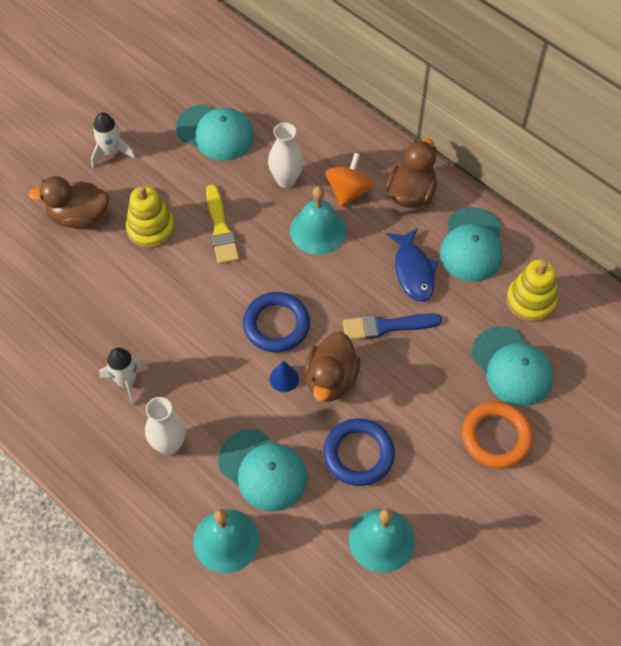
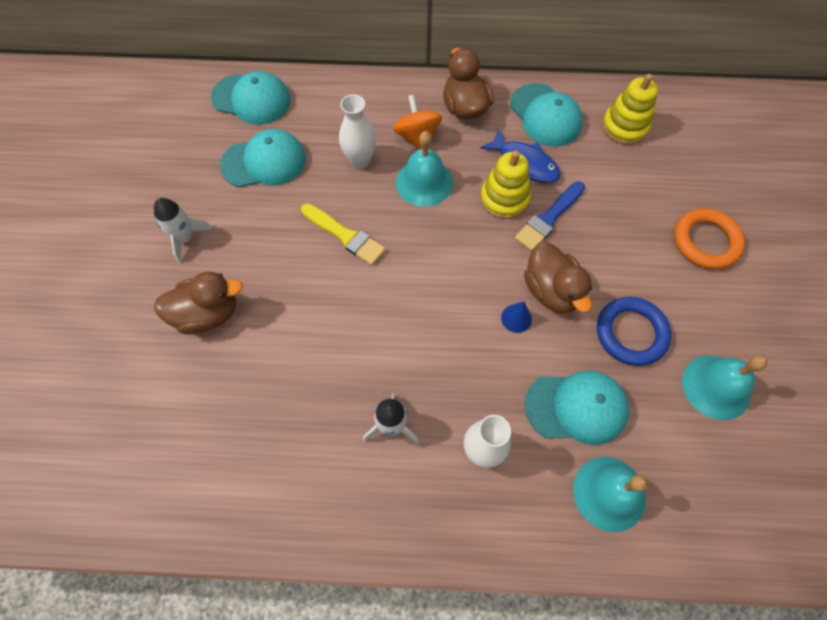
camera: 40 degrees left, 5 degrees up
brown duck [28,176,109,229] -> brown duck turned 150 degrees counterclockwise [154,272,243,334]
yellow stacking toy [126,186,175,248] -> yellow stacking toy moved to [481,151,531,219]
blue ring [243,292,310,352] -> none
turquoise cap [472,326,553,406] -> turquoise cap moved to [211,71,291,125]

